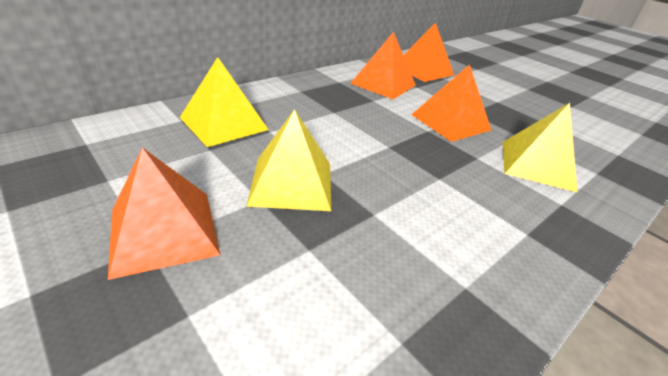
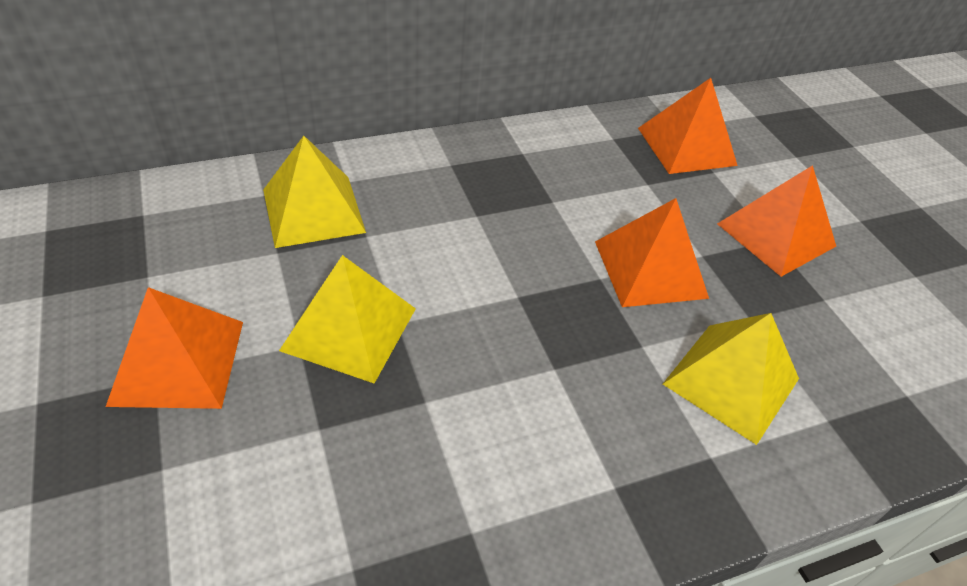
camera: 20 degrees right, 10 degrees up
orange pyramid [350,32,416,99] -> orange pyramid moved to [717,165,836,277]

